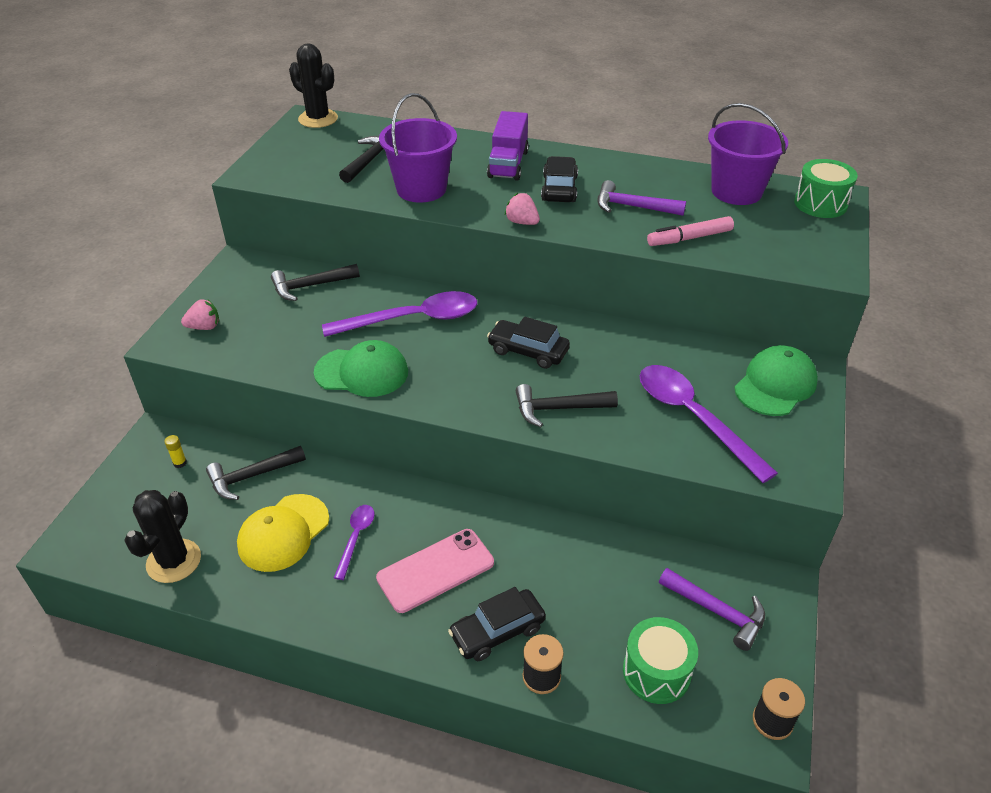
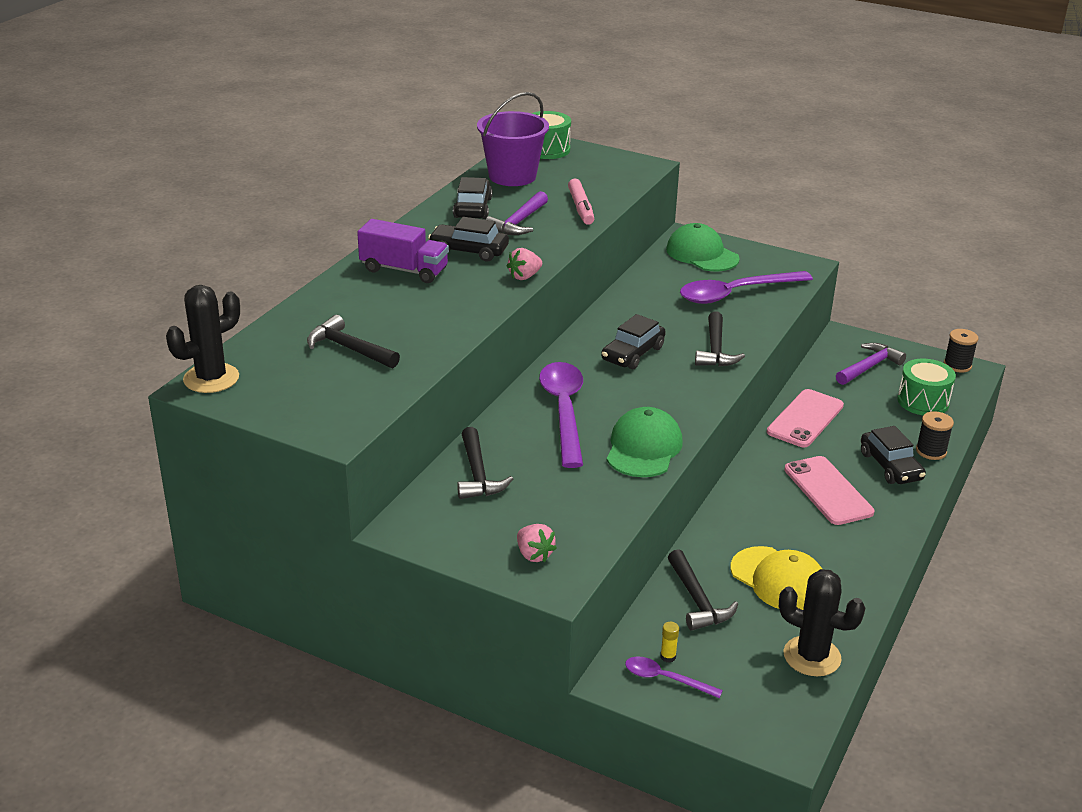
camera: 80 degrees left, 10 degrees down
pink strawberry [181,299,219,330] -> pink strawberry turned 150 degrees clockwise [517,524,557,562]
purple spoon [334,505,375,580] -> purple spoon moved to [625,657,723,698]
purple bucket [379,93,457,202] -> none
none -> black car [453,177,492,219]
none -> pink phone [767,389,844,447]

